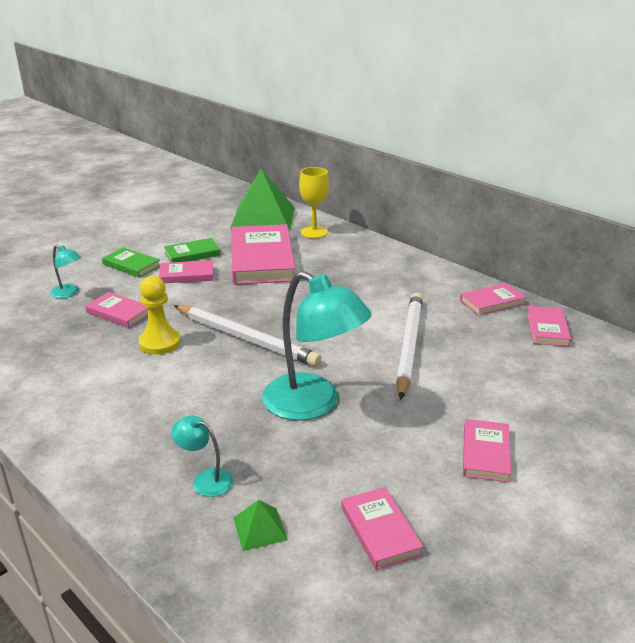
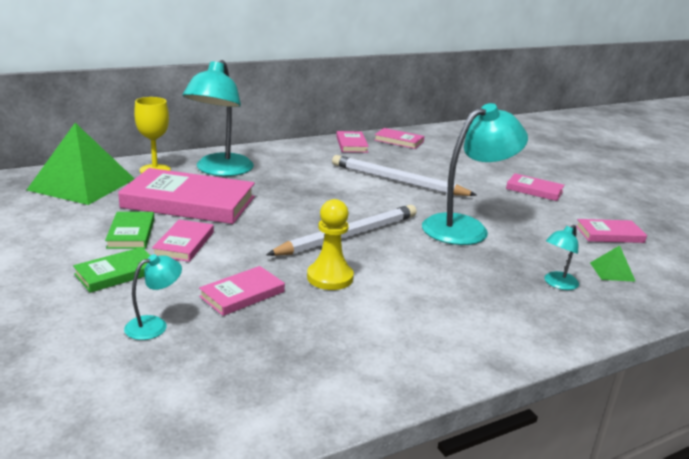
camera: 75 degrees left, 5 degrees down
none -> turquoise lamp [183,60,254,176]

